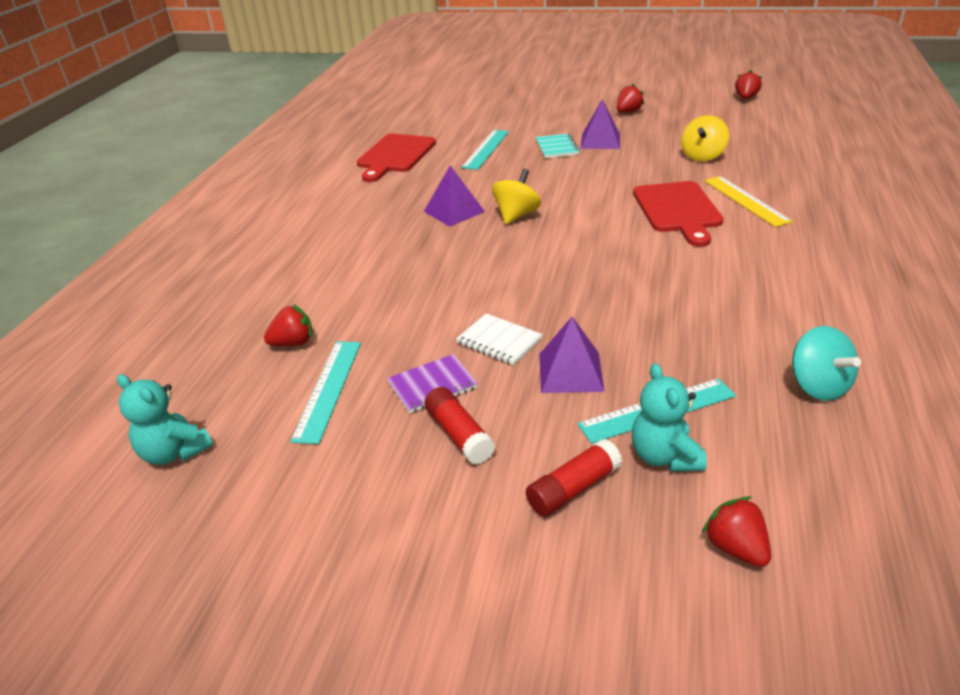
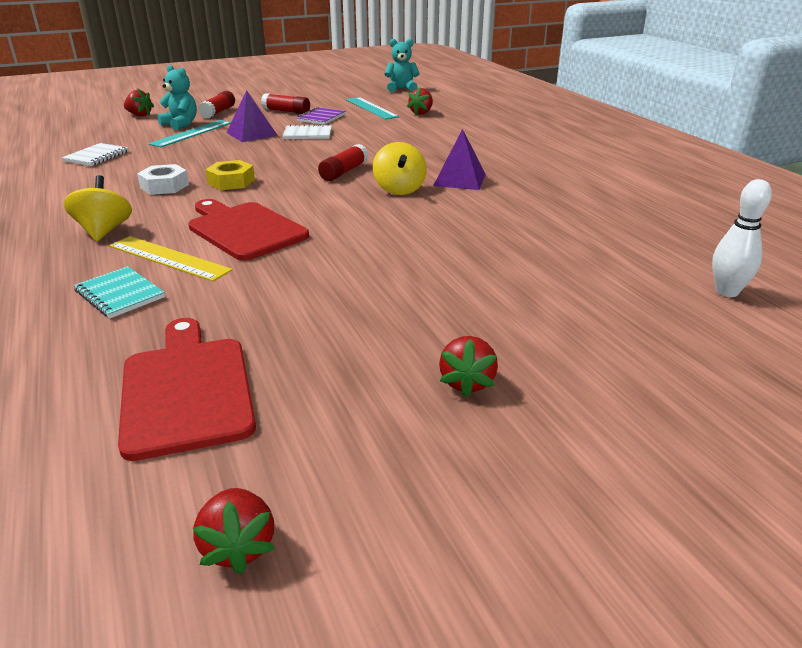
camera: 140 degrees right, 5 degrees down
red cutting board [357,134,436,182] -> red cutting board moved to [118,318,256,461]
turquoise ruler [461,130,509,170] -> none
turquoise notebook [536,133,580,158] -> turquoise notebook moved to [74,266,165,318]
purple pyramid [581,99,620,149] -> none
yellow spinning top [681,115,729,162] -> yellow spinning top moved to [64,175,132,241]
turquoise spinning top [792,326,861,401] -> white notebook [62,143,129,166]
none -> white nut [137,164,189,195]
none -> yellow nut [206,160,255,190]
none -> red glue stick [318,144,369,181]
none -> white bowling pin [712,179,772,297]

